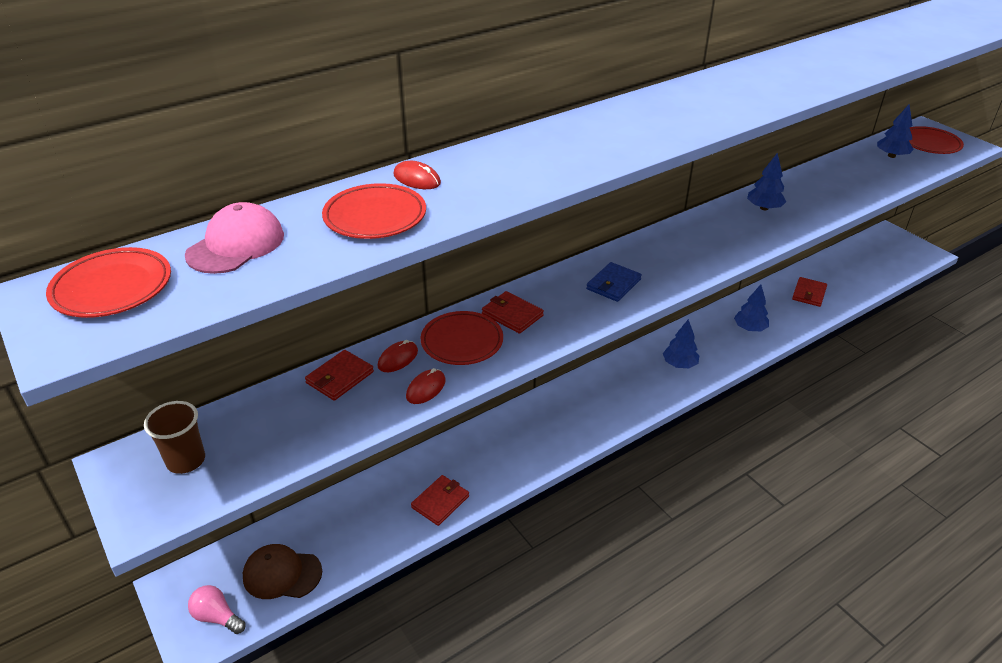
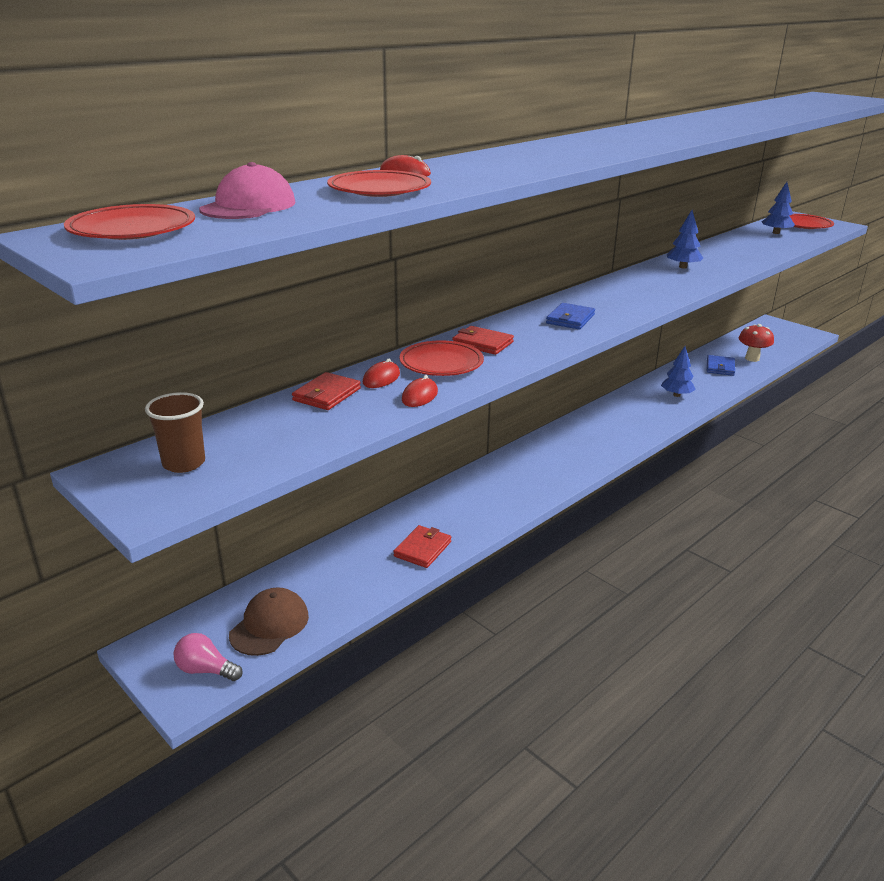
camera: 10 degrees left, 10 degrees down
brown cap [243,544,322,599] -> brown cap turned 120 degrees clockwise [229,587,309,656]
blue tree [663,319,699,368] -> none
red wallet [792,277,827,307] -> blue wallet [707,355,735,376]
none -> red mushroom [739,324,774,362]

